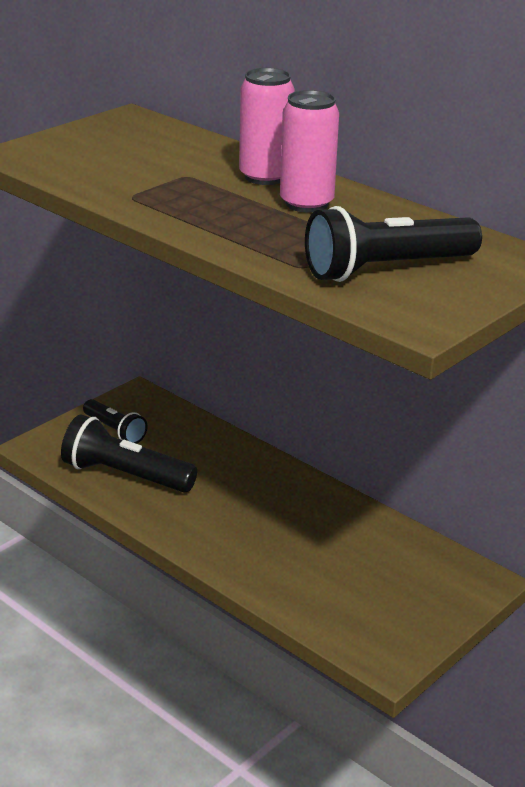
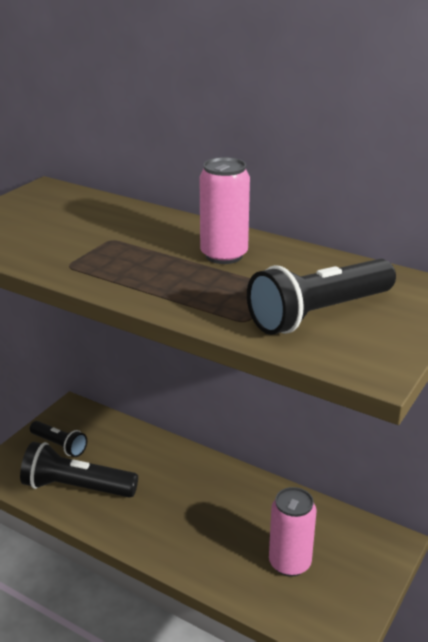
camera: 10 degrees left, 0 degrees up
pink can [239,68,295,185] -> pink can moved to [269,487,316,577]

